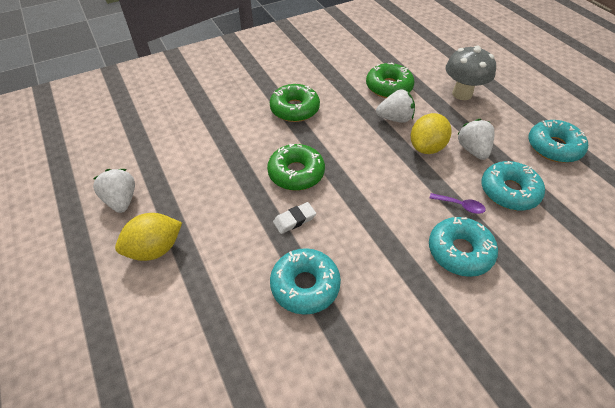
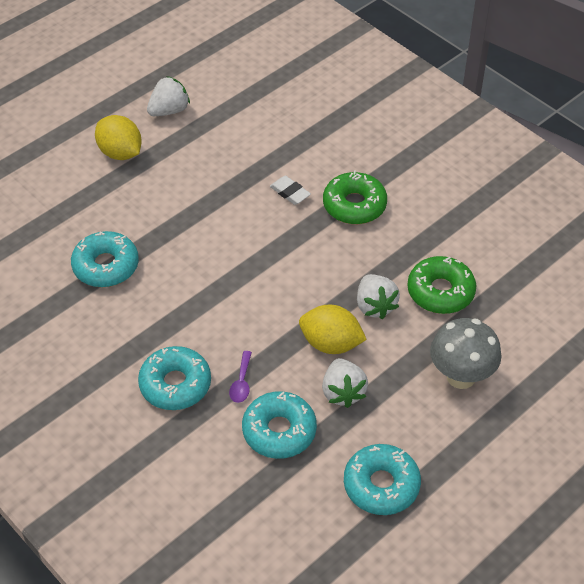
camera: 75 degrees right, 0 degrees up
green donut [267,144,325,191] -> none
white eraser [273,202,316,234] -> white eraser moved to [270,176,311,205]
white strawberry [457,119,495,160] -> white strawberry turned 105 degrees clockwise [322,358,368,408]

